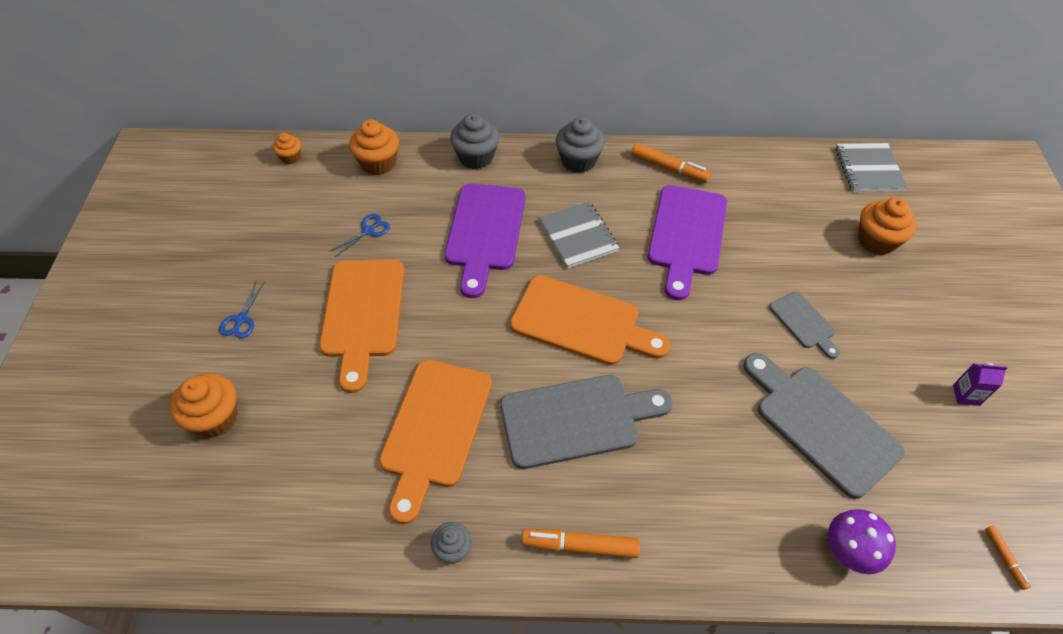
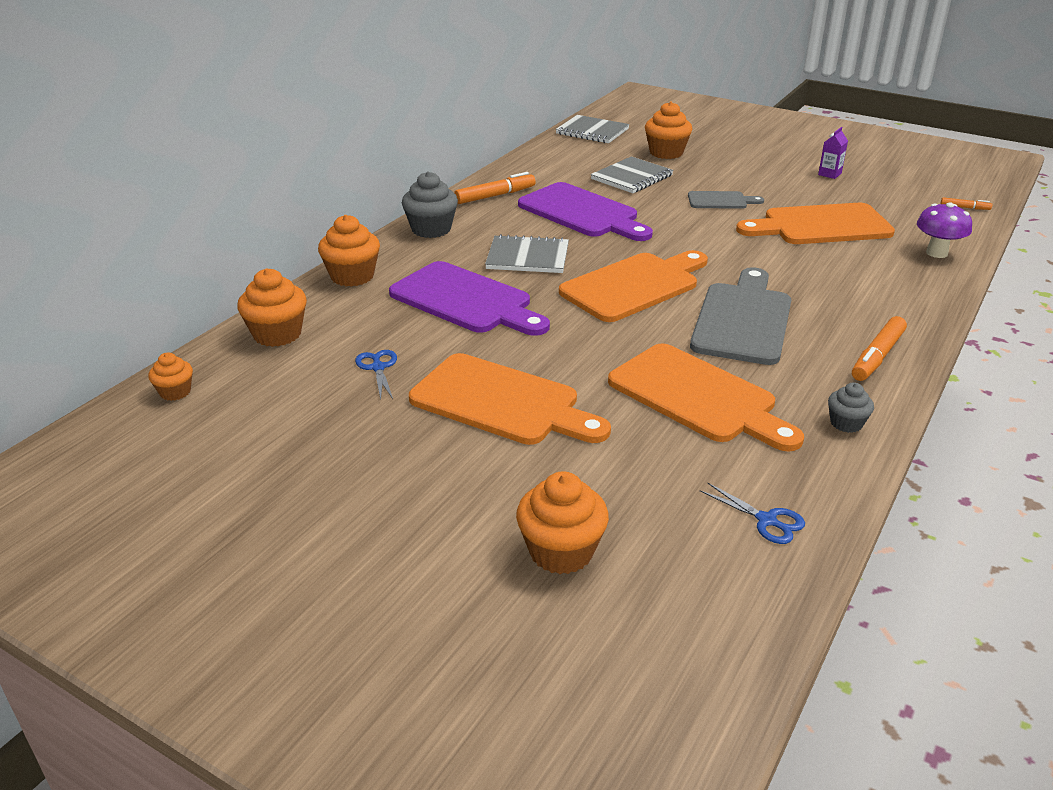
camera: 60 degrees left, 20 degrees down
blue scissors [219,281,265,338] -> blue scissors moved to [700,483,805,544]
grey cupcake [450,113,499,169] -> orange cupcake [318,215,380,287]
grey cutting board [743,353,905,499] -> orange cutting board [736,203,895,244]
none -> grey notebook [591,156,673,193]

